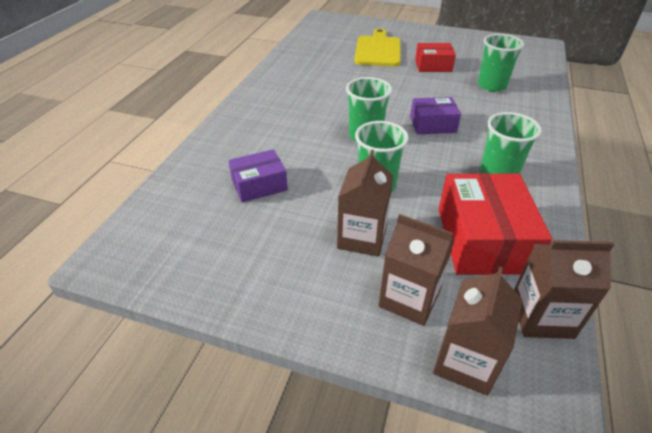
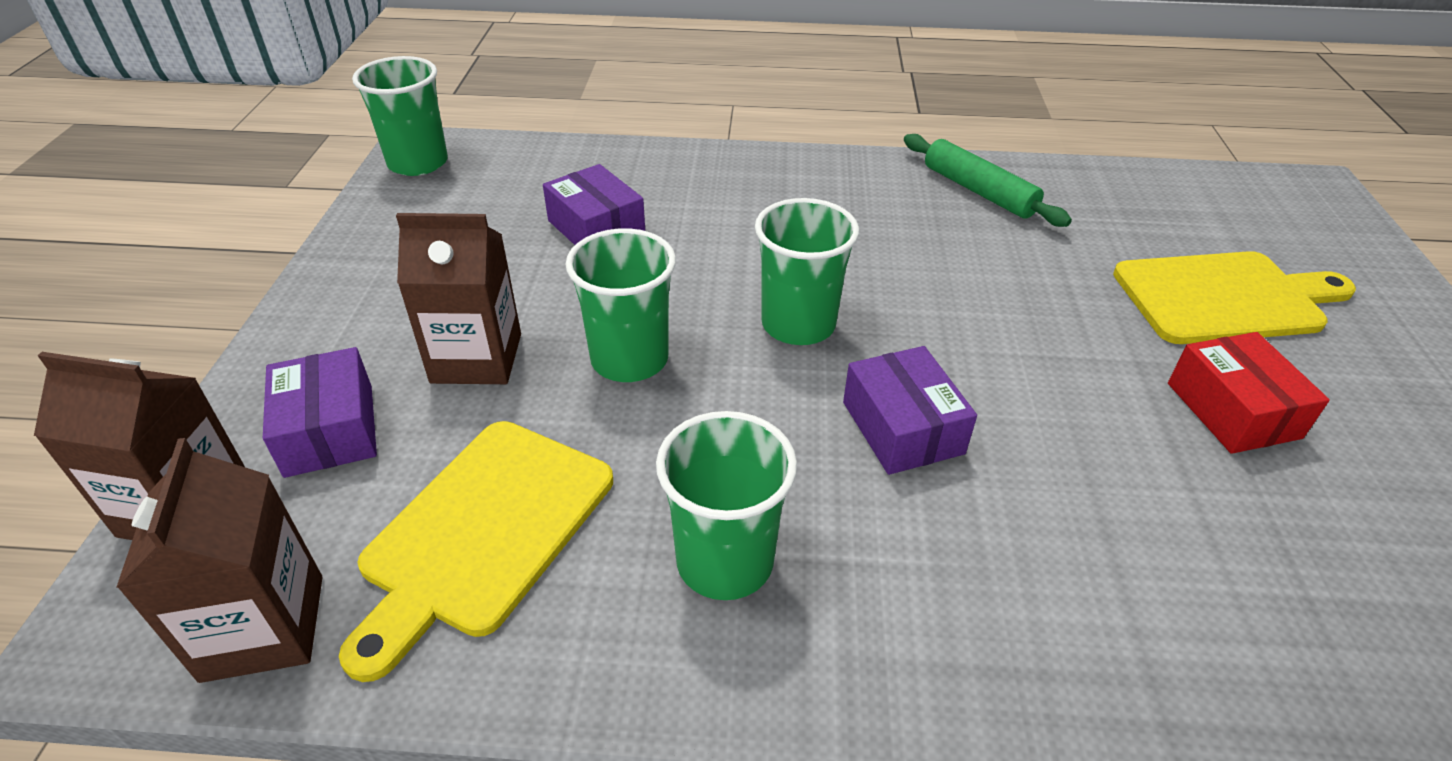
camera: 75 degrees right, 0 degrees up
brown carton [379,214,455,326] -> purple box [263,347,377,478]
red box [439,173,552,275] -> yellow cutting board [339,421,613,682]
green cup [478,34,524,92] -> green cup moved to [352,56,448,176]
none -> green rolling pin [904,134,1072,227]

